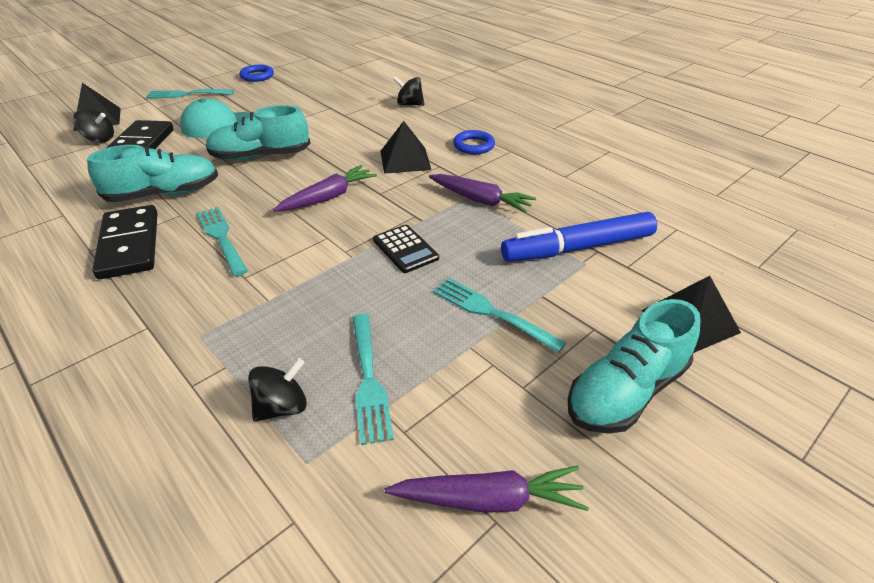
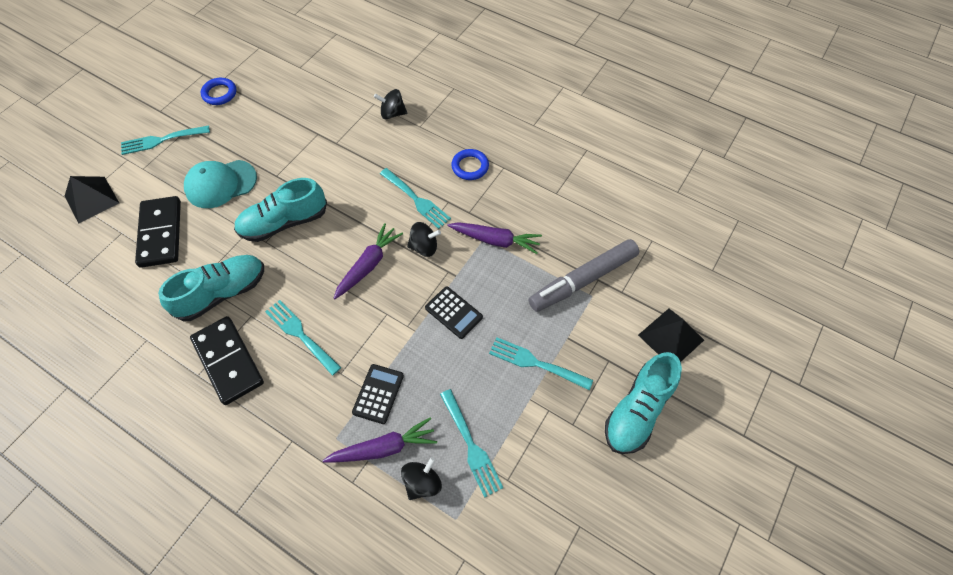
camera: 15 degrees left, 20 degrees up
black spinning top [73,108,114,143] -> black spinning top moved to [407,222,441,257]
black pyramid [381,121,431,174] -> turquoise fork [380,168,451,229]
purple carrot [385,466,589,513] -> purple carrot moved to [323,418,437,462]
blue marker [501,212,657,262] -> grey marker [529,239,639,312]
none -> black calculator [352,364,404,424]

